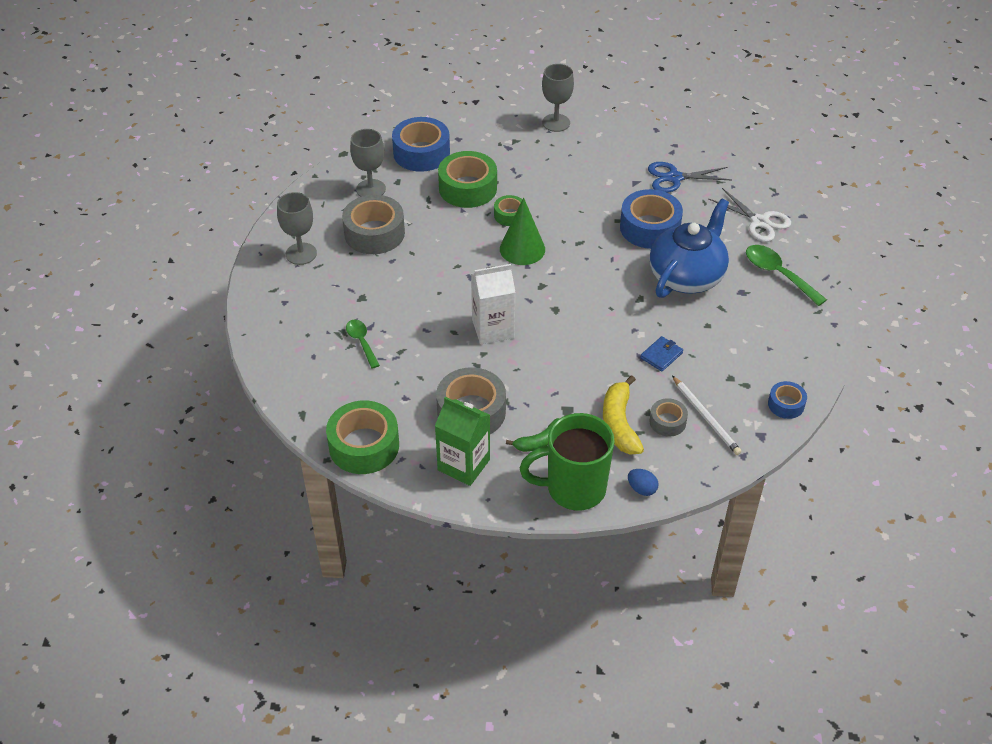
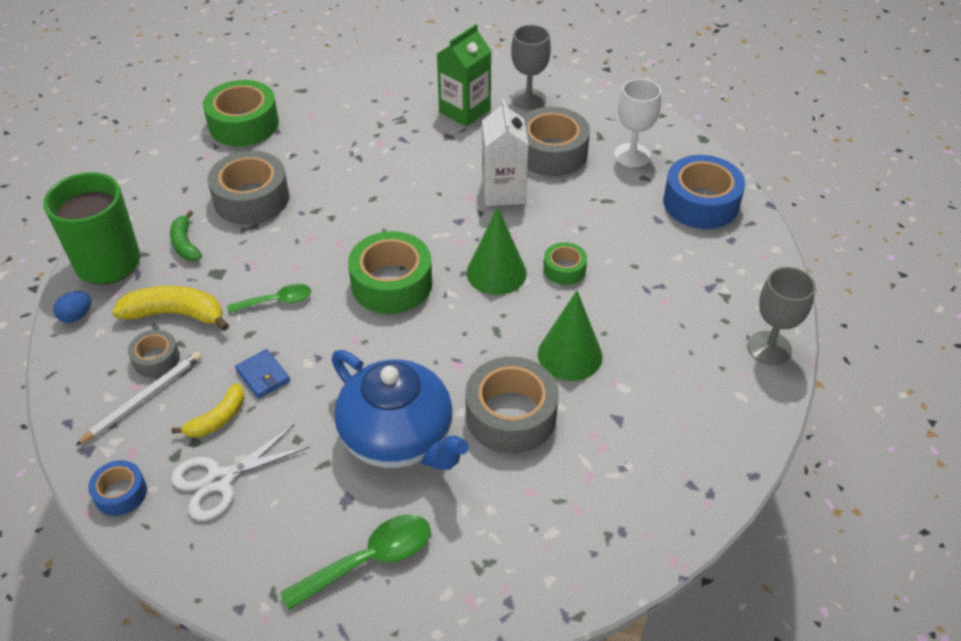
camera: 100 degrees right, 0 degrees up
green spoon [346,319,380,369] -> green spoon moved to [227,284,311,313]
grey goblet [350,129,386,197] -> white goblet [614,79,661,167]
green carton [435,397,490,486] -> green carton moved to [437,24,492,127]
green tape [438,151,497,208] -> green tape moved to [348,231,432,314]
white carton [471,264,515,344] -> white carton moved to [482,99,529,206]
blue tape [620,189,683,249] -> grey tape [465,357,559,454]
blue scissors [648,162,731,193] -> none
white pencil [672,376,742,455] -> white pencil turned 150 degrees clockwise [76,352,202,446]
white scissors [708,188,791,242] -> white scissors moved to [171,425,310,521]
none -> yellow banana [171,383,245,438]
none -> green cone [538,290,603,381]

